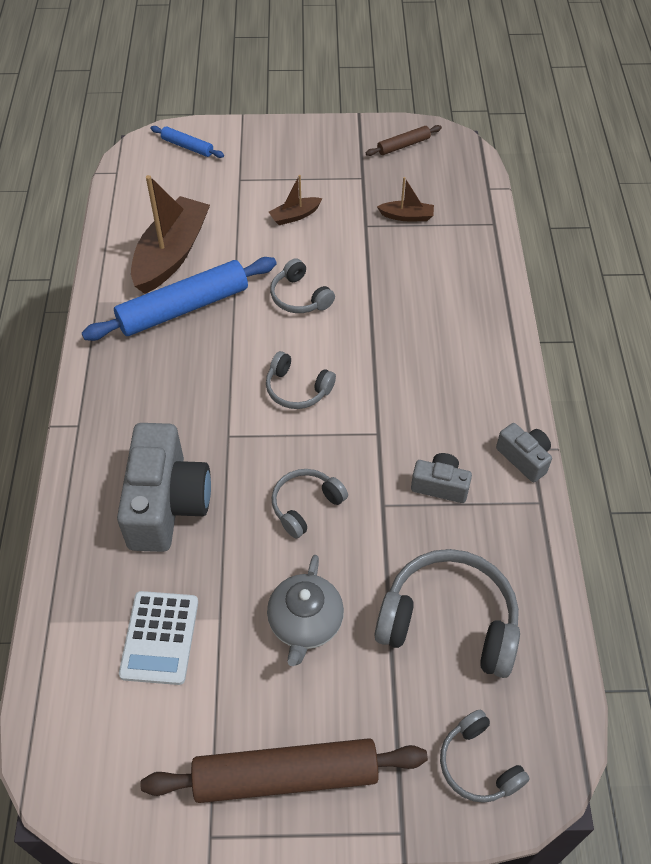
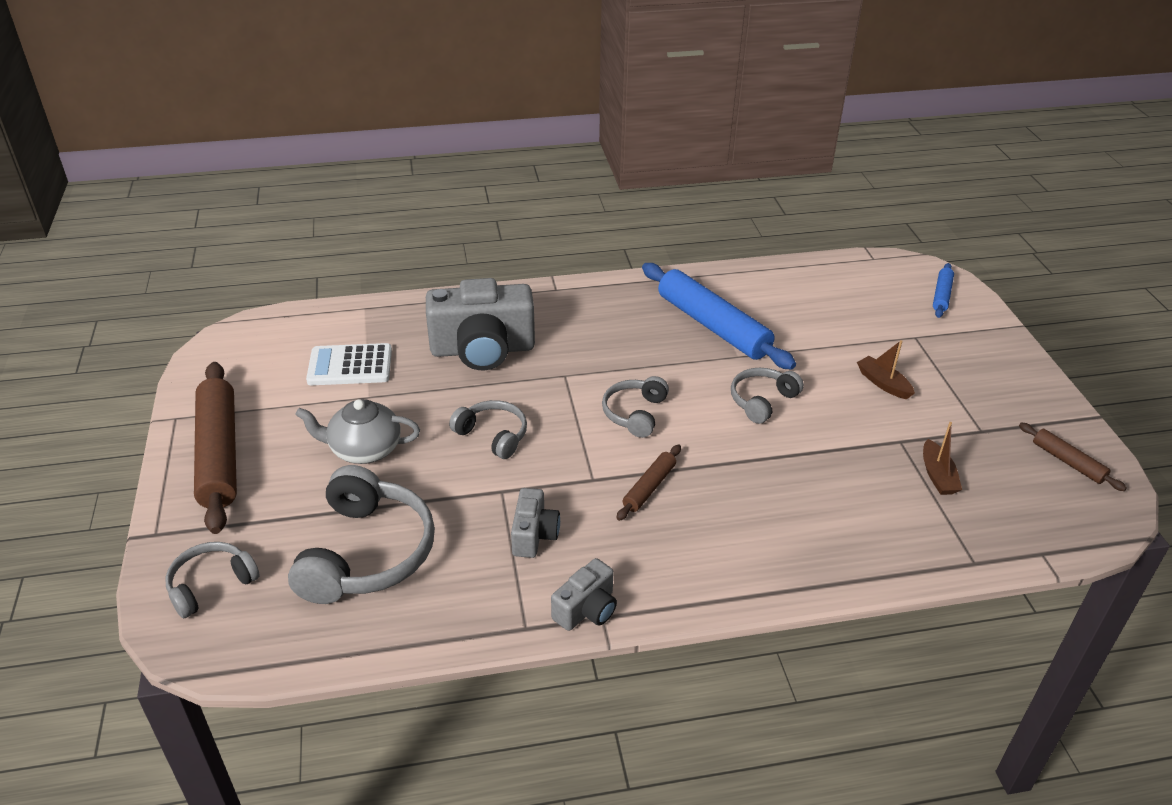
camera: 80 degrees right, 15 degrees down
brown boat [131,175,210,294] -> none
none -> brown rolling pin [617,444,681,521]

